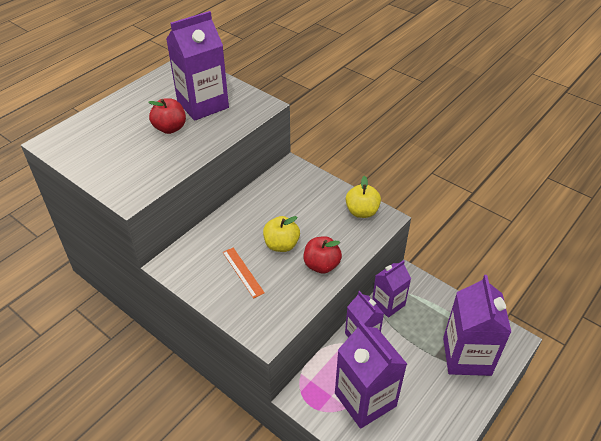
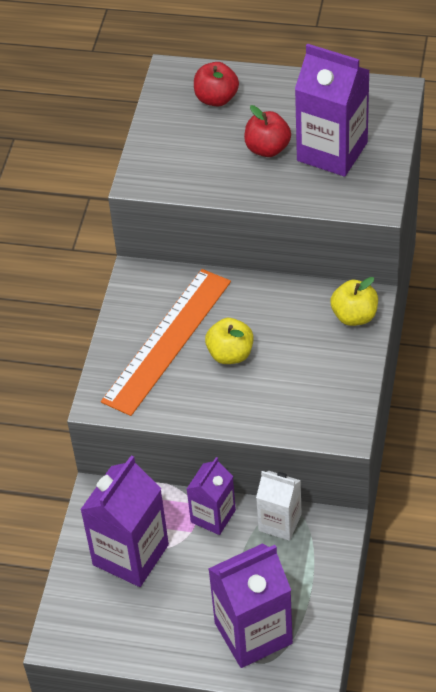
camera: 65 degrees right, 5 degrees up
orange ruler [223,248,265,298] -> orange ruler [101,269,231,416], size x2.26
red apple [304,236,342,274] -> red apple moved to [194,62,239,106]
yellow apple [346,176,381,218] -> yellow apple moved to [330,277,378,326]
purple carton [372,260,411,318] -> white carton [256,471,302,541]

